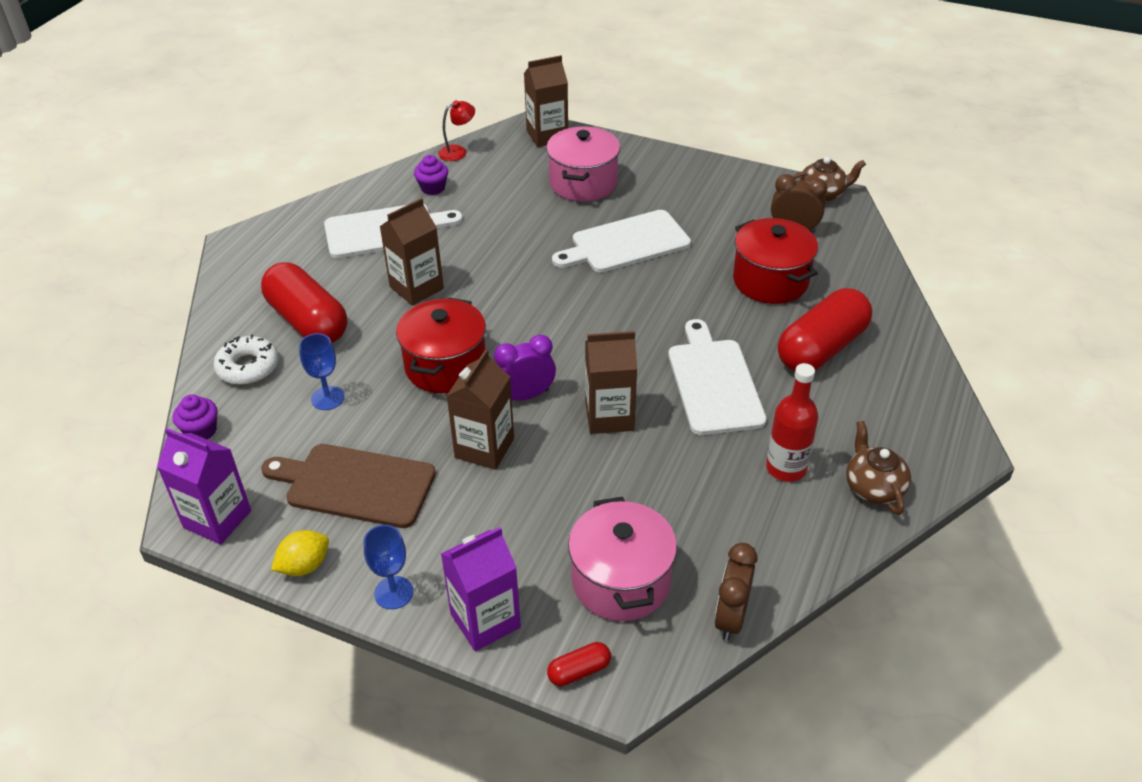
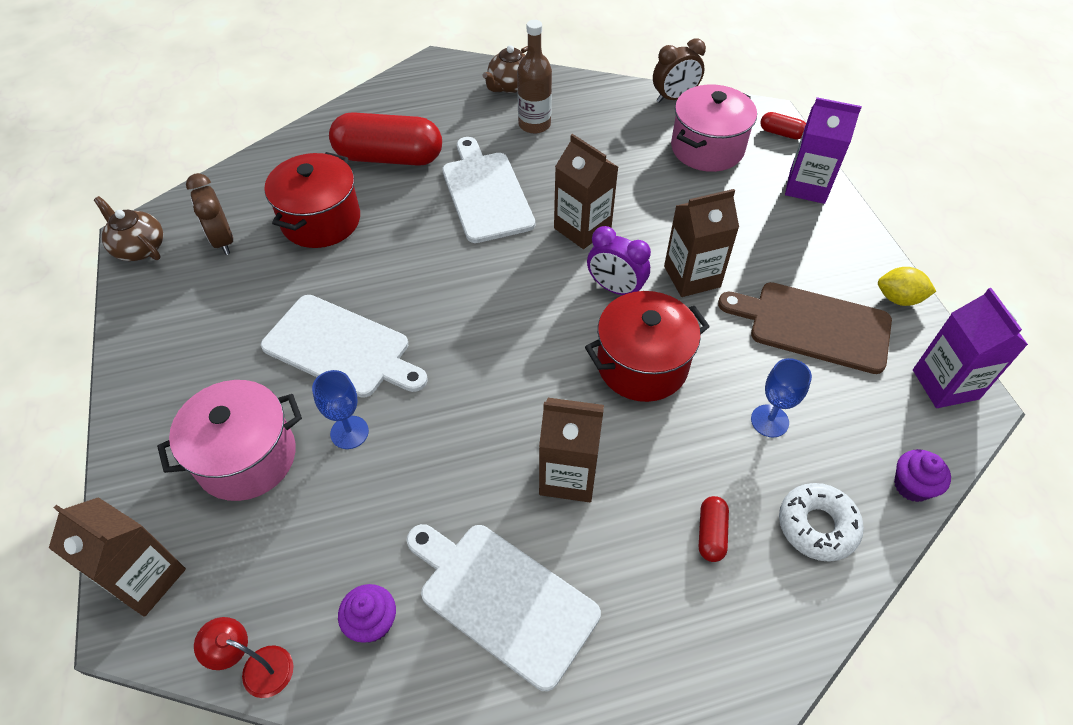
camera: 130 degrees left, 10 degrees up
red capsule [261,263,347,343] -> red capsule [699,496,729,562], size x0.43
brown cutting board [261,444,436,528] -> brown cutting board turned 135 degrees clockwise [718,282,892,374]
blue goblet [364,525,413,609] -> blue goblet moved to [312,370,369,449]
white cutting board [668,319,767,435] -> white cutting board turned 120 degrees clockwise [442,137,535,243]
red bottle [766,363,818,482] -> brown bottle [517,20,552,134]

